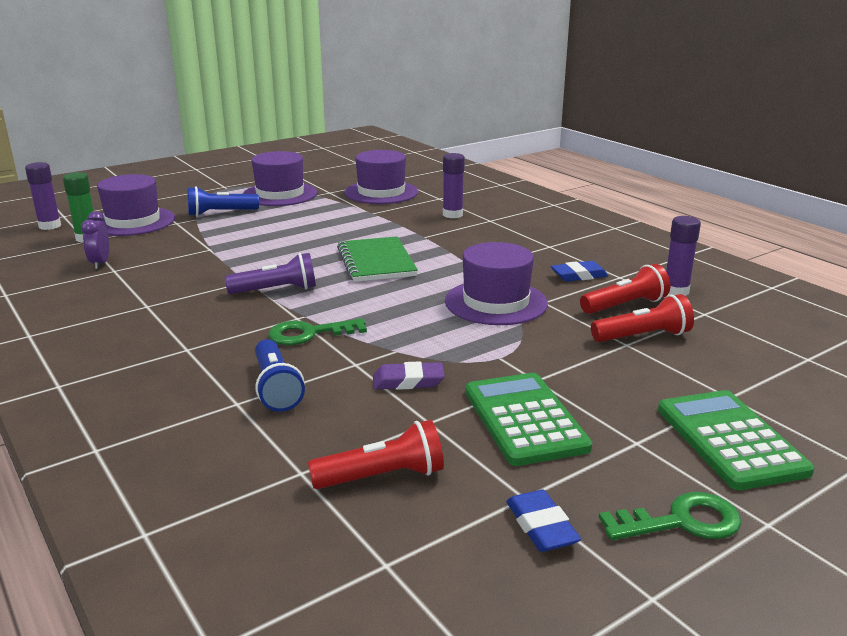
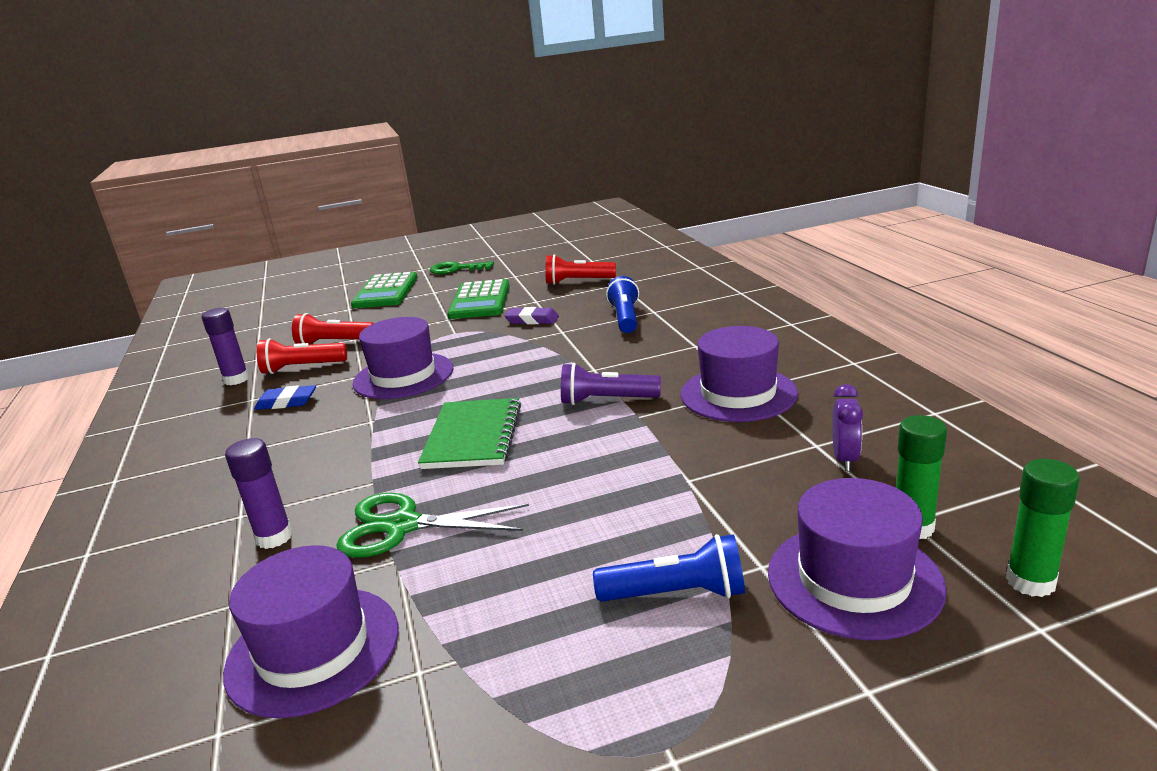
camera: 160 degrees left, 0 degrees up
purple glue stick [25,162,61,230] -> green glue stick [1006,459,1080,597]
purple hat [243,151,317,206] -> purple hat moved to [681,326,798,422]
green key [268,318,367,345] -> none
blue eraser [506,490,581,552] -> none
none -> green scissors [336,493,529,558]

